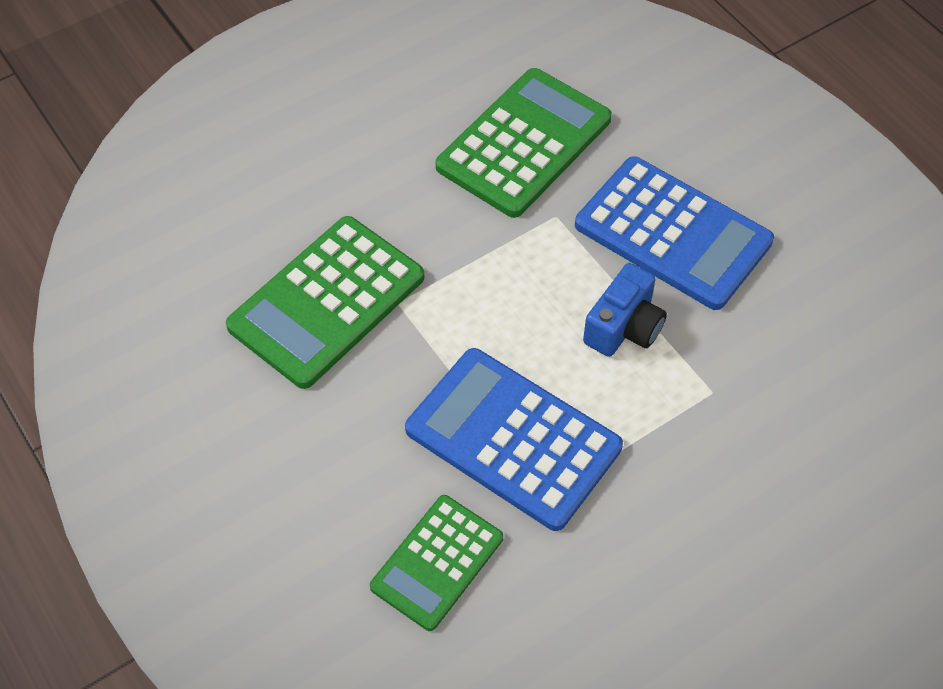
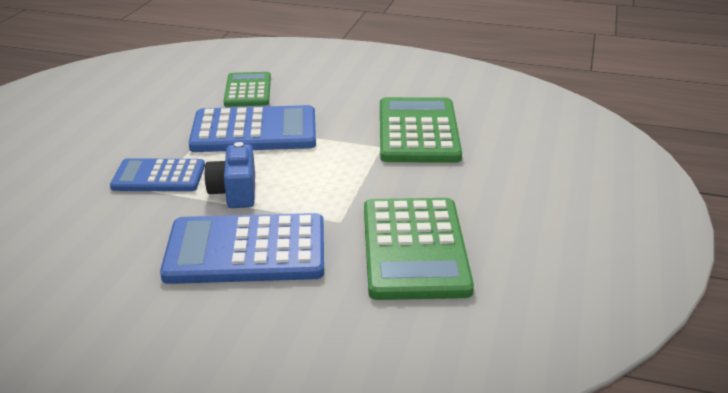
camera: 140 degrees right, 25 degrees down
none -> blue calculator [110,158,205,191]

